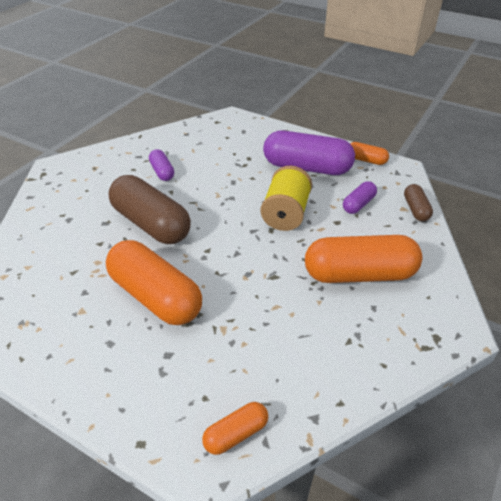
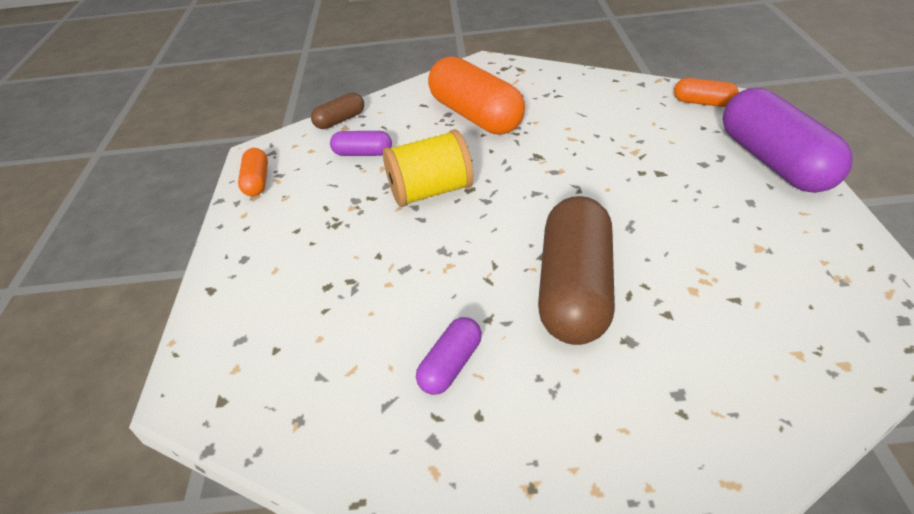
camera: 120 degrees left, 0 degrees up
orange capsule [106,240,202,325] -> none
purple capsule [263,130,355,175] -> purple capsule moved to [723,88,853,193]

